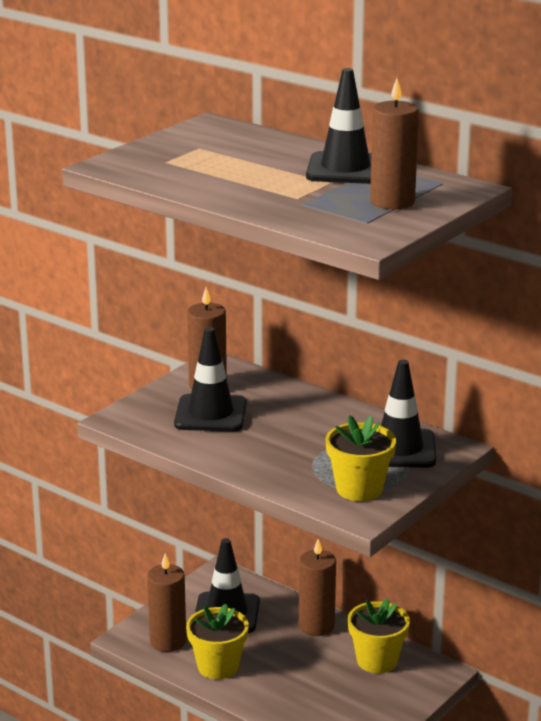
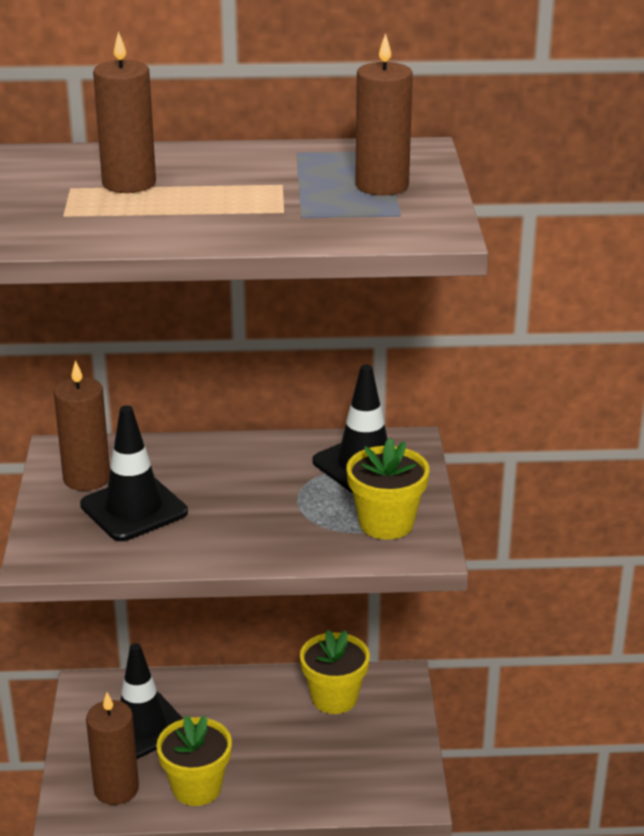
camera: 40 degrees left, 5 degrees up
brown candle [299,539,336,636] -> brown candle moved to [93,31,156,193]
black traffic cone [306,68,372,184] -> none

